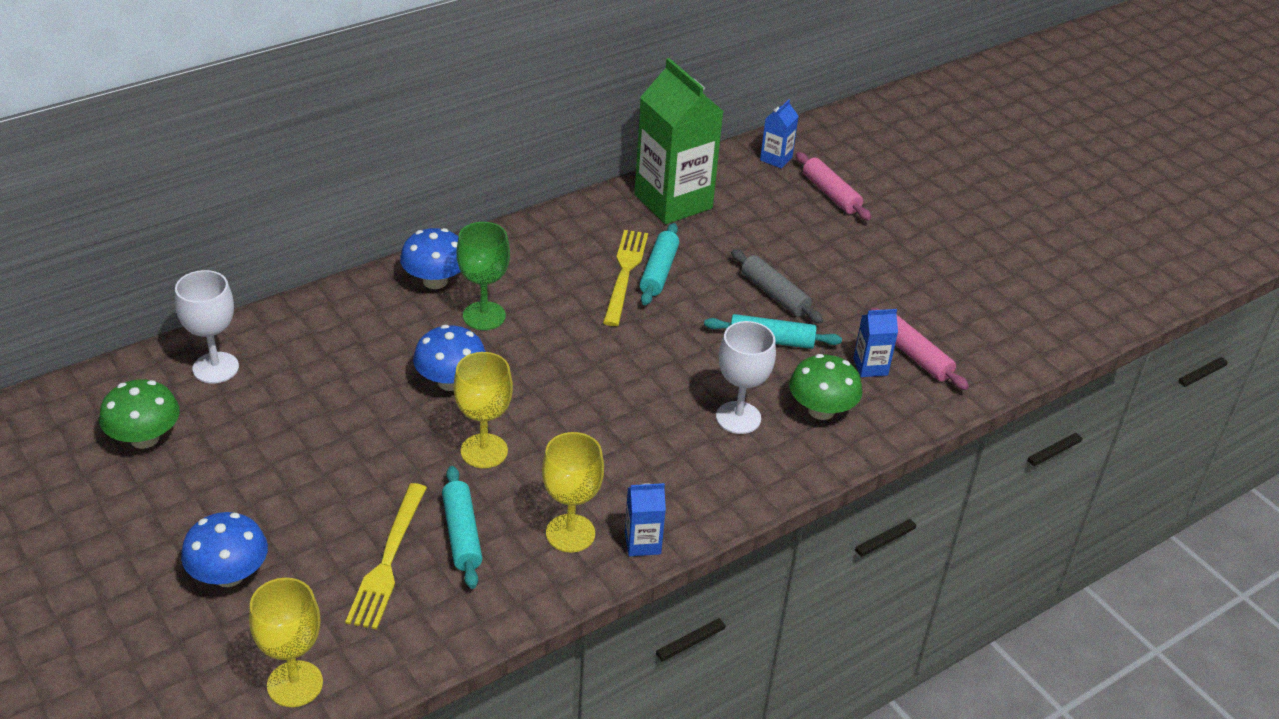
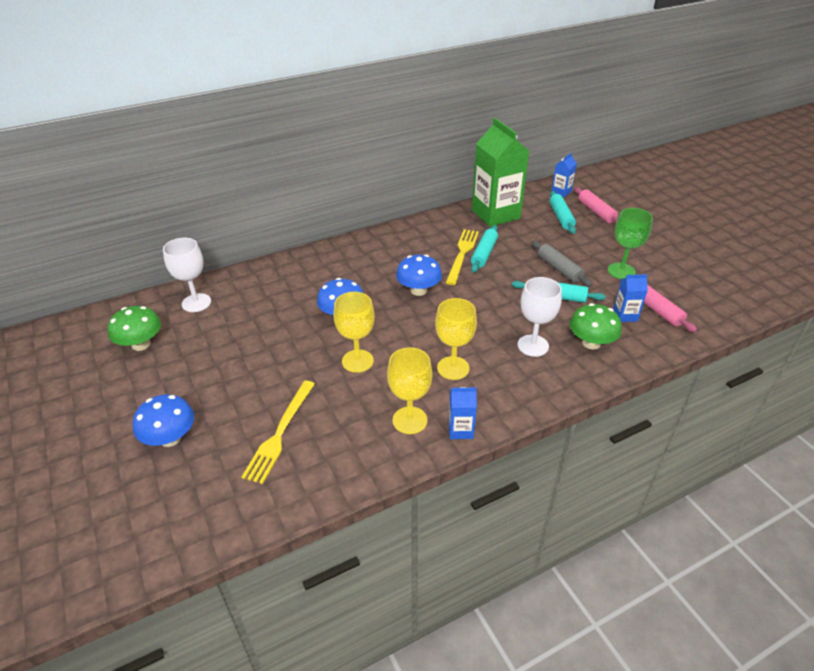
camera: 10 degrees right, 0 degrees up
yellow goblet [249,578,323,707] -> yellow goblet moved to [435,298,477,380]
blue mushroom [400,228,461,289] -> blue mushroom moved to [396,255,442,296]
turquoise rolling pin [442,466,483,589] -> turquoise rolling pin moved to [550,191,576,234]
green goblet [456,222,510,330] -> green goblet moved to [608,208,653,279]

